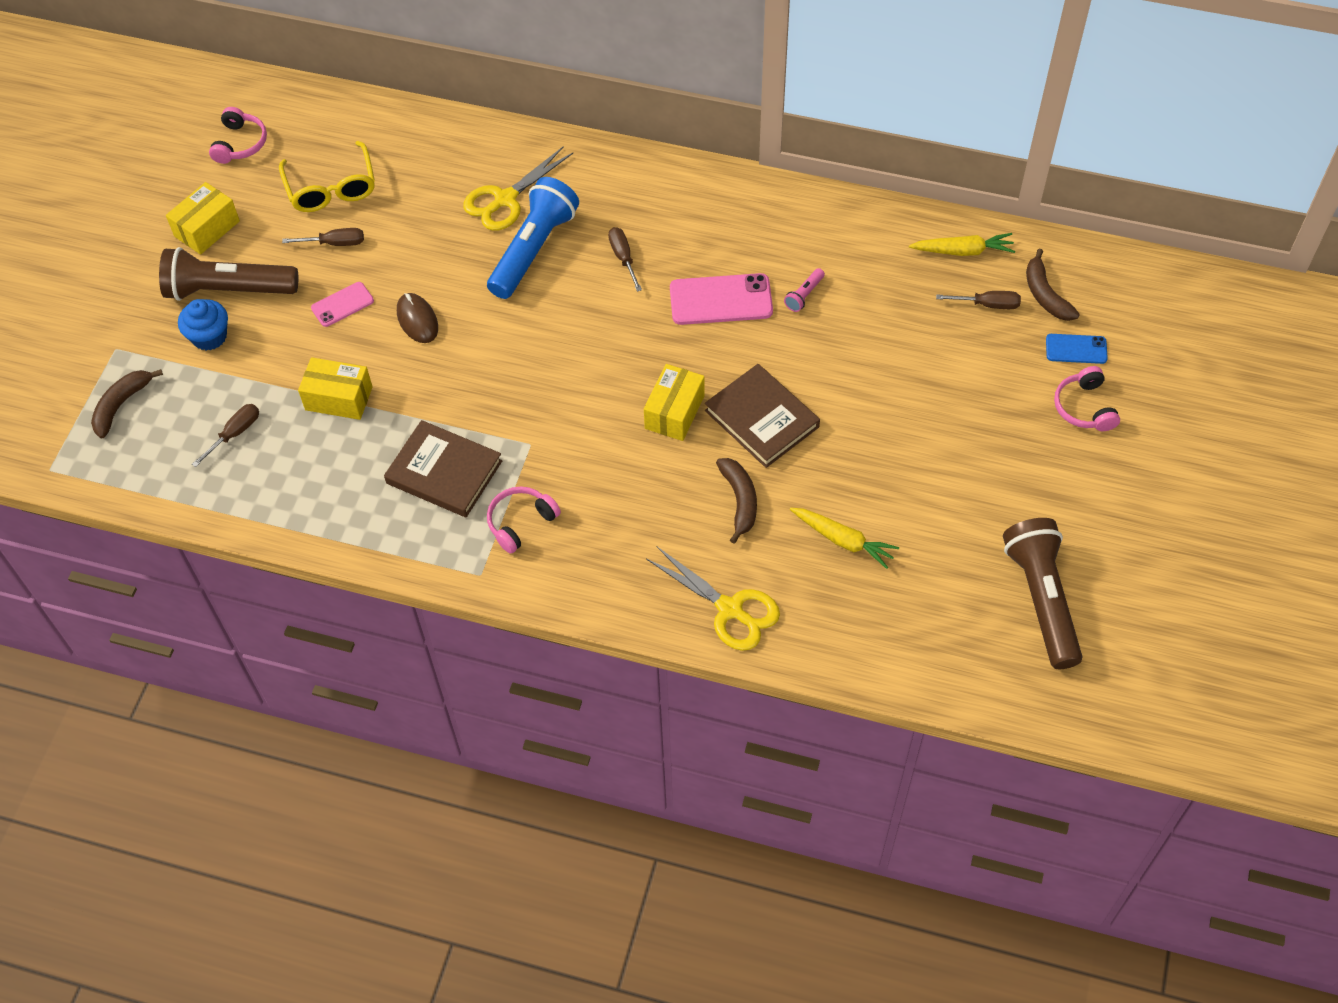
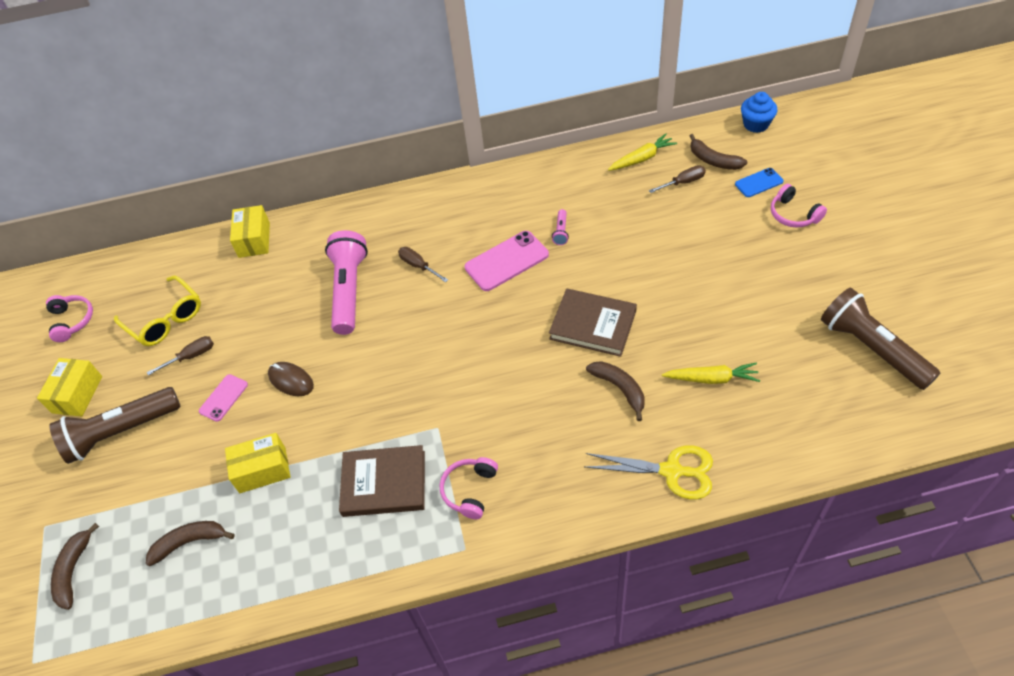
camera: 25 degrees left, 5 degrees down
blue cupcake [178,299,228,351] -> blue cupcake moved to [741,92,777,133]
brown screwdriver [192,404,259,467] -> brown banana [146,521,235,566]
yellow scissors [463,146,573,231] -> none
blue flashlight [487,177,579,299] -> pink flashlight [325,230,368,335]
yellow box [644,364,705,441] -> yellow box moved to [230,205,270,258]

